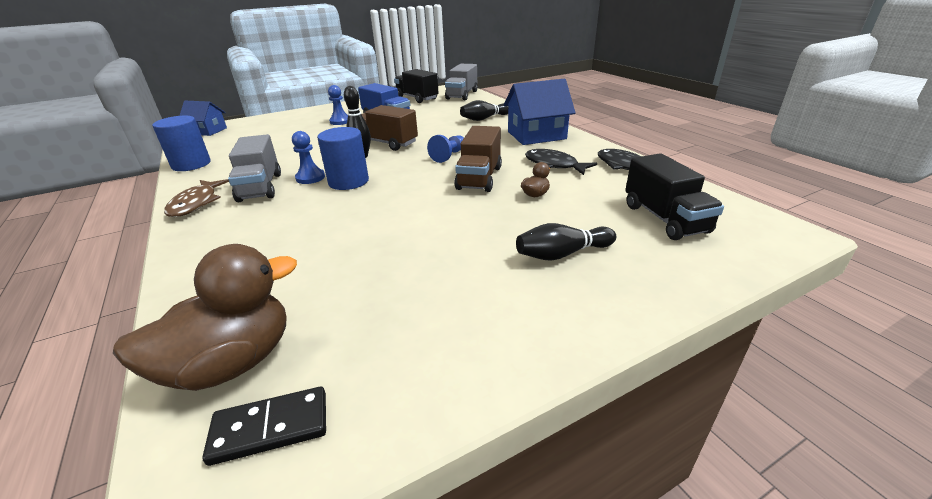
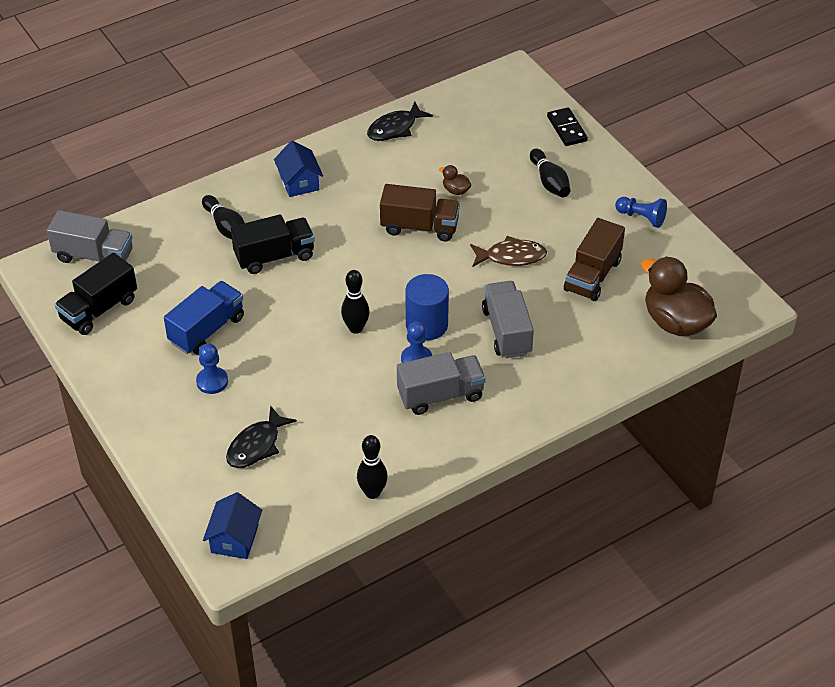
camera: 95 degrees left, 15 degrees up
blue cylinder [152,116,211,171] -> black bowling pin [357,435,388,499]
brown fish [164,179,229,217] -> brown fish moved to [470,236,547,267]
black domino [202,386,326,466] -> black domino moved to [547,107,588,146]
brown truck [361,105,418,151] -> brown truck moved to [564,218,625,301]
blue pawn [427,135,464,163] -> blue pawn moved to [615,197,667,228]
blue house [504,79,576,145] -> blue house [274,141,323,197], size x0.63
black fish [525,149,597,175] -> black fish moved to [226,405,297,468]
black truck [625,153,724,240] -> black truck moved to [231,214,315,274]
none -> grey truck [482,281,534,358]

